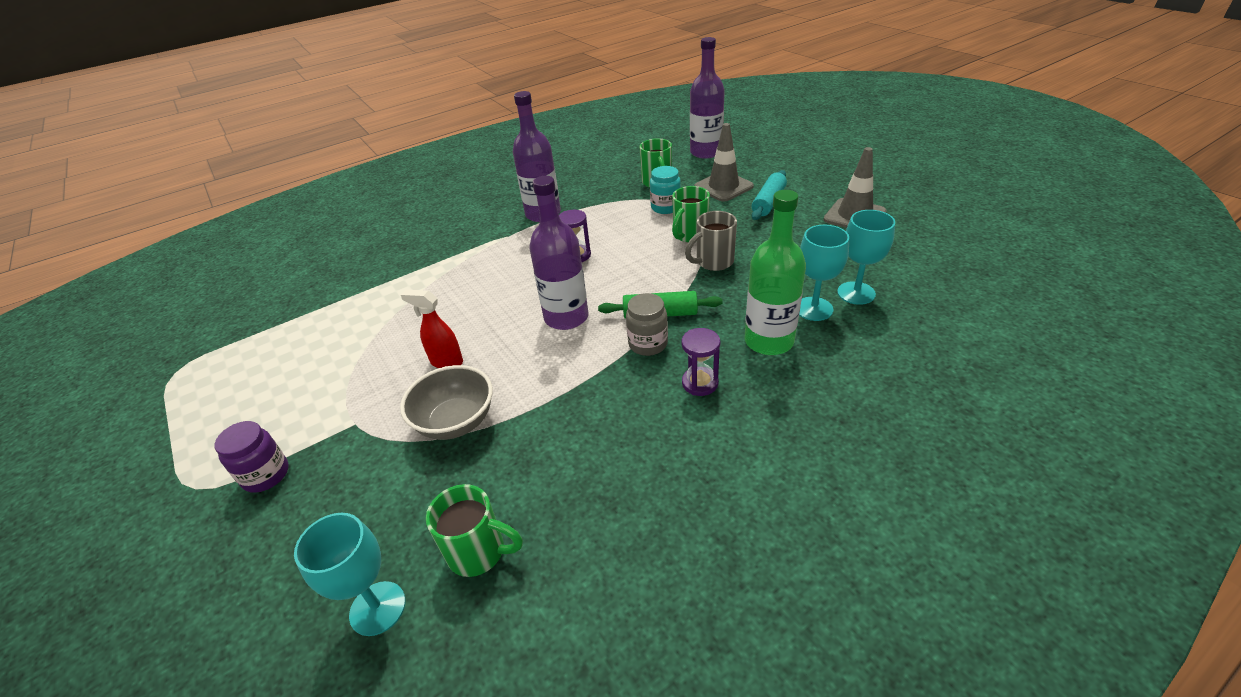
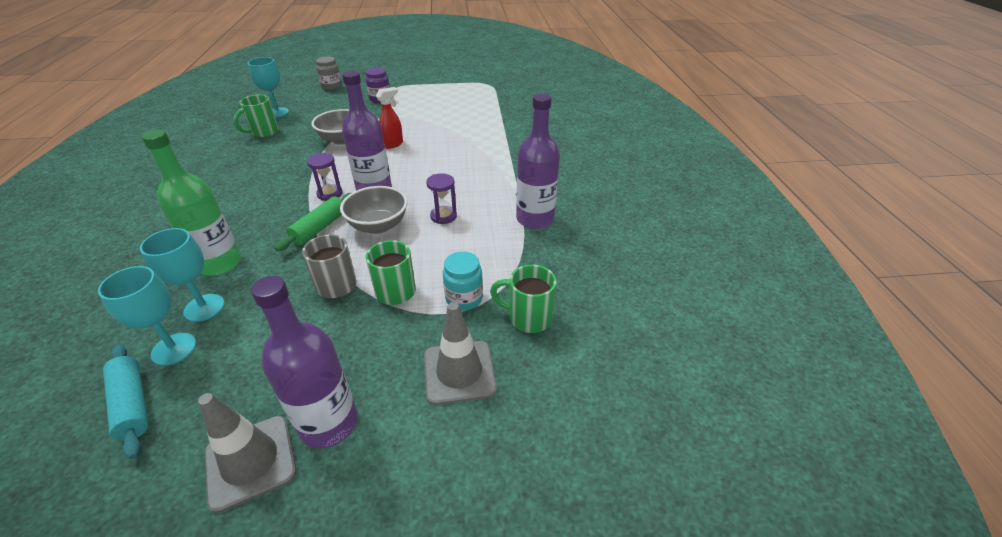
camera: 115 degrees right, 0 degrees up
grey jar [626,293,668,356] -> grey jar moved to [316,57,342,90]
purple hourglass [682,328,720,396] -> purple hourglass moved to [307,153,343,201]
purple bottle [690,37,725,159] -> purple bottle moved to [251,276,358,448]
turquoise rolling pin [752,170,787,220] -> turquoise rolling pin moved to [103,345,149,459]
none -> grey bowl [340,186,407,234]

